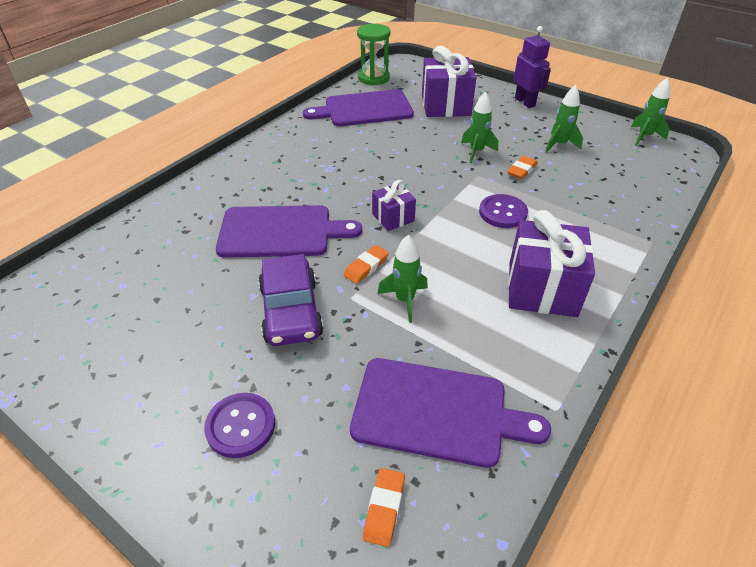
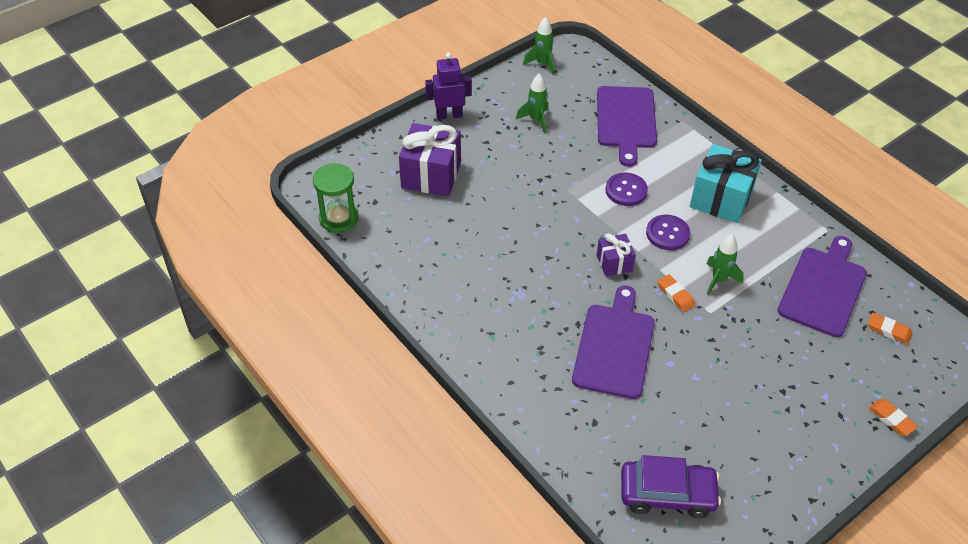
camera: 75 degrees left, 5 degrees up
purple button [204,393,275,458] -> purple button moved to [646,215,690,250]
purple car [258,254,324,346] -> purple car moved to [621,455,721,518]
purple cutting board [303,89,414,126] -> purple cutting board moved to [597,86,657,167]
green rocket [461,91,498,163] -> none
orange eraser [507,156,538,179] -> orange eraser moved to [869,399,918,436]
purple gift [508,210,595,317] -> turquoise gift [690,144,762,223]

